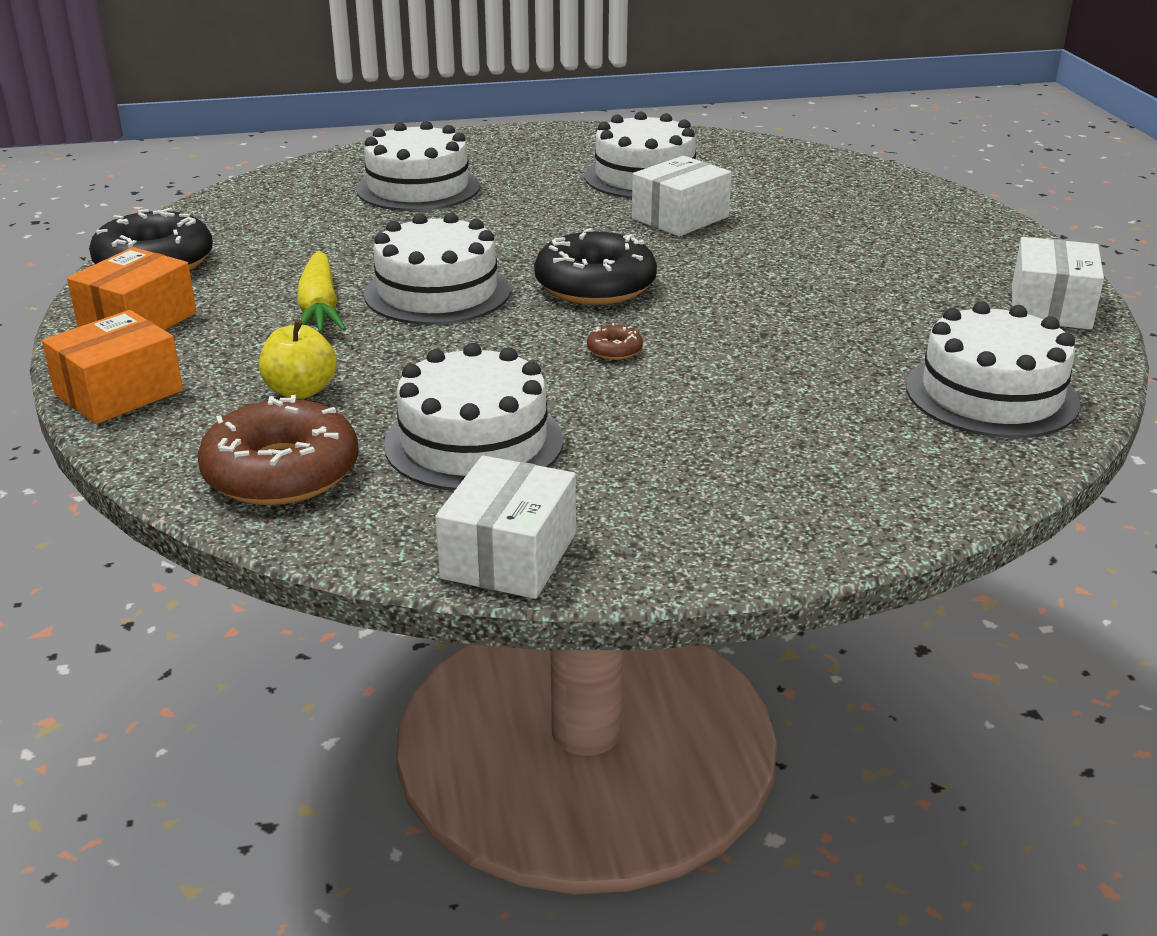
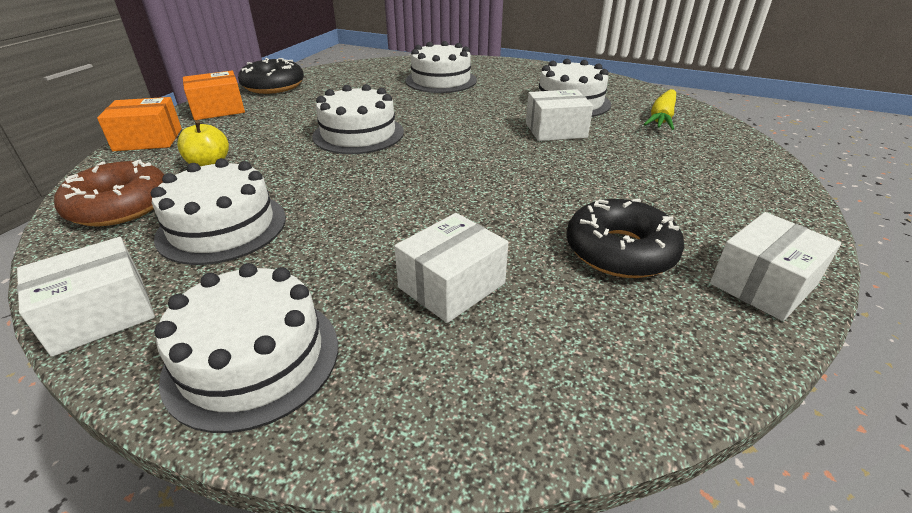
camera: 35 degrees right, 5 degrees up
yellow carrot [297,251,346,333] -> yellow carrot moved to [644,89,676,130]
black donut [534,228,657,305] -> black donut moved to [566,199,684,278]
brown donut [587,323,643,360] -> none
white cake [906,302,1081,438] -> white cake moved to [154,263,338,433]
none -> white box [394,213,508,323]

